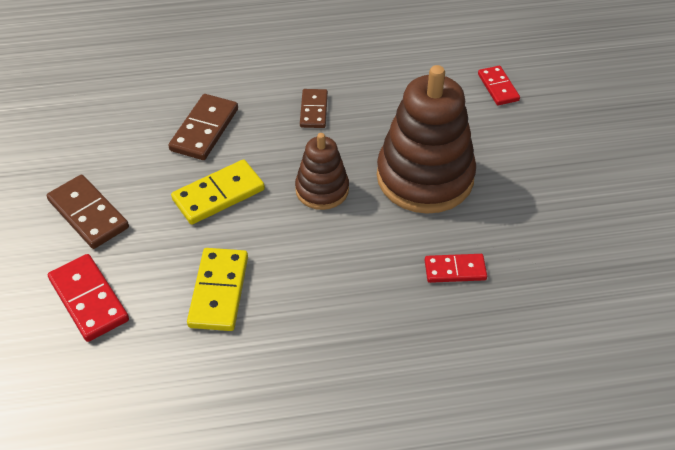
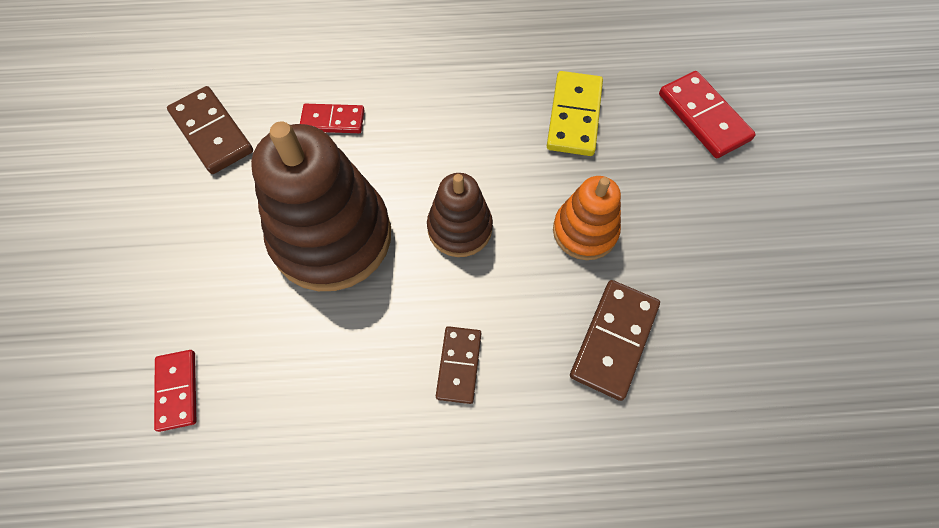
camera: 175 degrees left, 15 degrees up
brown domino [47,175,129,249] -> brown domino moved to [167,86,253,174]
yellow domino [171,159,265,225] -> orange stacking toy [553,176,621,260]

